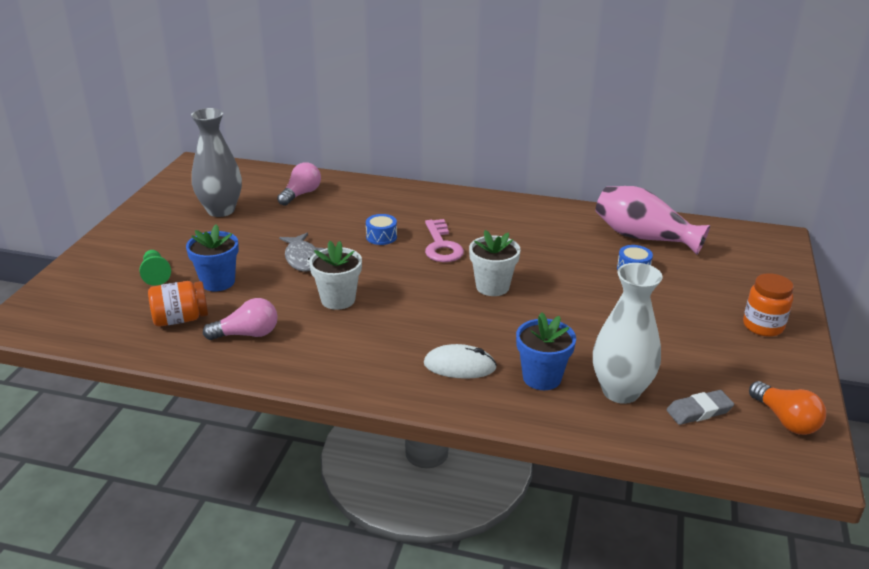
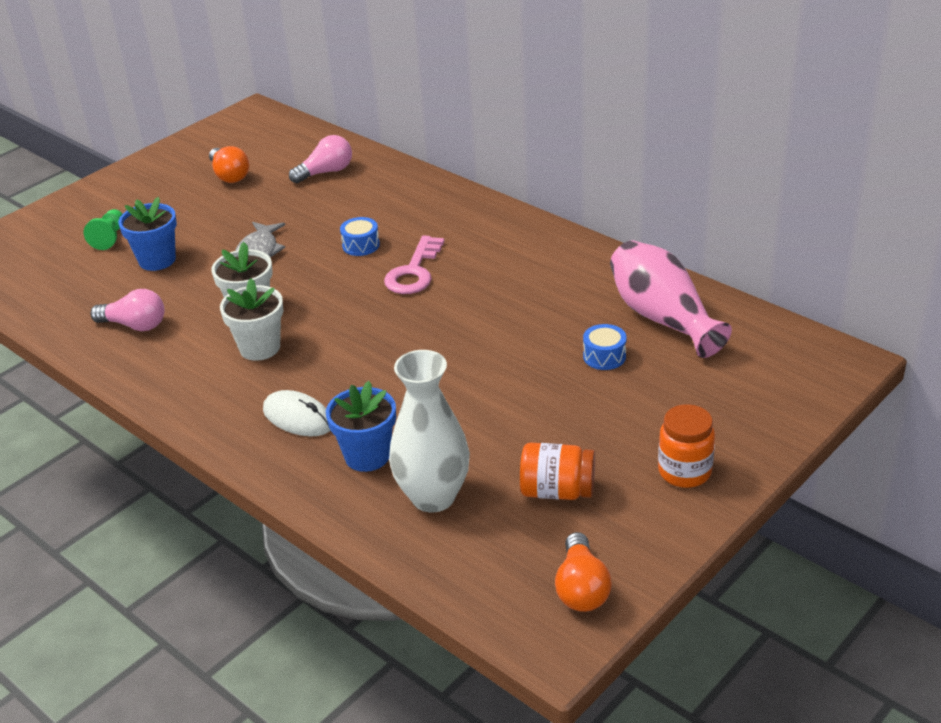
camera: 30 degrees right, 5 degrees up
orange jar [148,281,208,327] -> orange jar moved to [520,443,595,500]
grey vase [191,108,242,217] -> orange light bulb [209,146,249,183]
white flower pot [469,230,520,296] -> white flower pot moved to [220,279,283,361]
grey eraser [666,390,734,425] -> none

